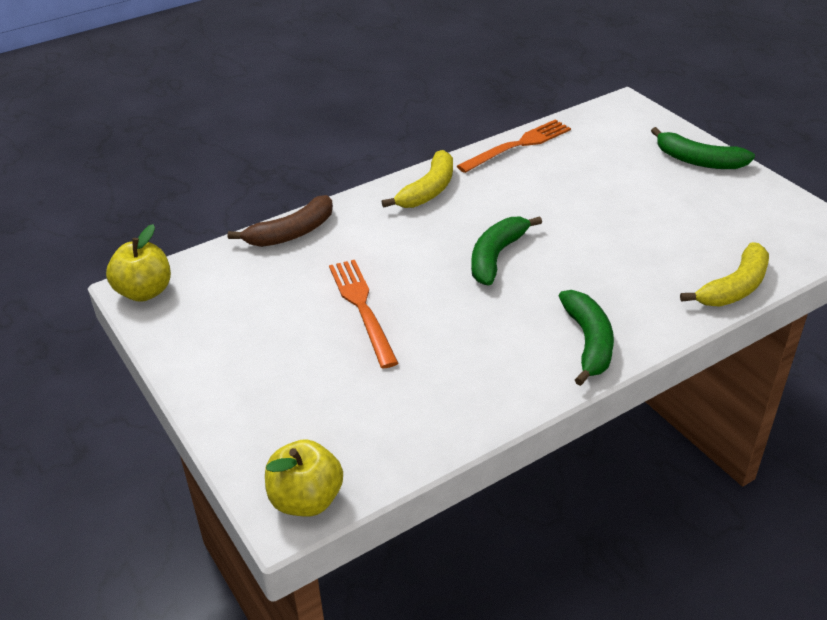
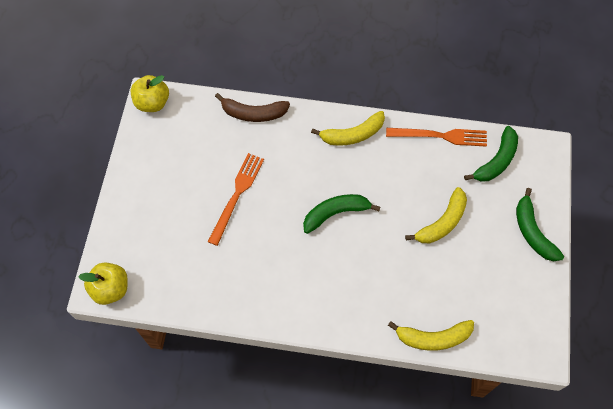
camera: 40 degrees right, 25 degrees up
green banana [559,290,614,386] -> green banana moved to [464,126,518,182]
none -> yellow banana [405,187,467,243]

